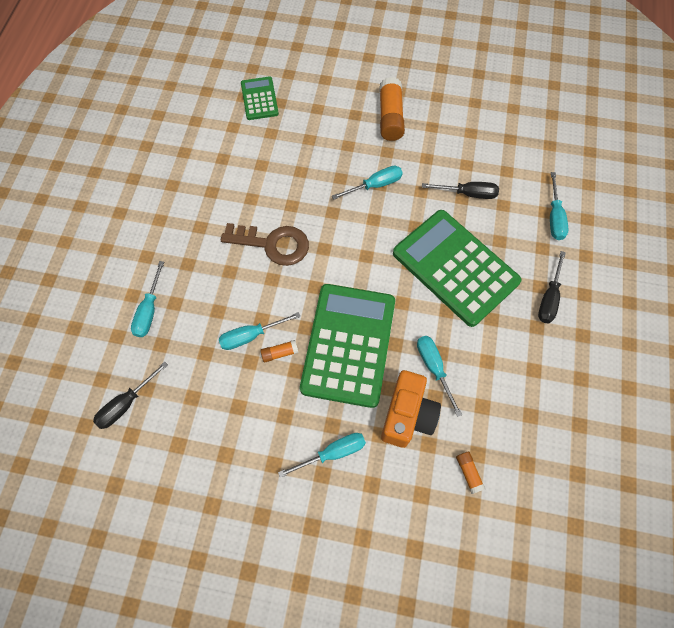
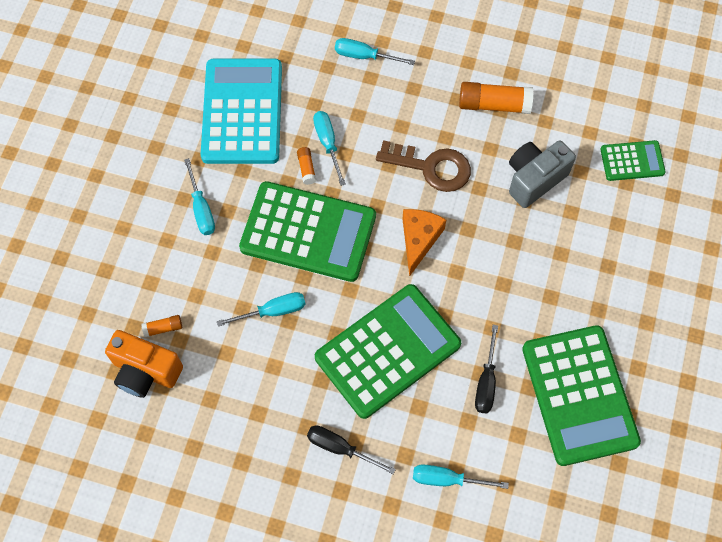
camera: 95 degrees right, 0 degrees up
black screwdriver [93,361,168,429] -> none
brown key [221,223,309,266] -> brown key turned 90 degrees counterclockwise [376,140,471,192]
turquoise screwdriver [332,165,403,200] -> none
orange glue stick [379,77,405,141] -> orange glue stick moved to [459,82,534,114]
orange camera [381,370,441,448] -> orange camera moved to [105,330,183,398]
none -> turquoise calculator [201,59,282,164]
none -> orange cheese [402,209,446,277]
none -> grey camera [509,141,576,208]
none -> green calculator [522,325,641,466]

